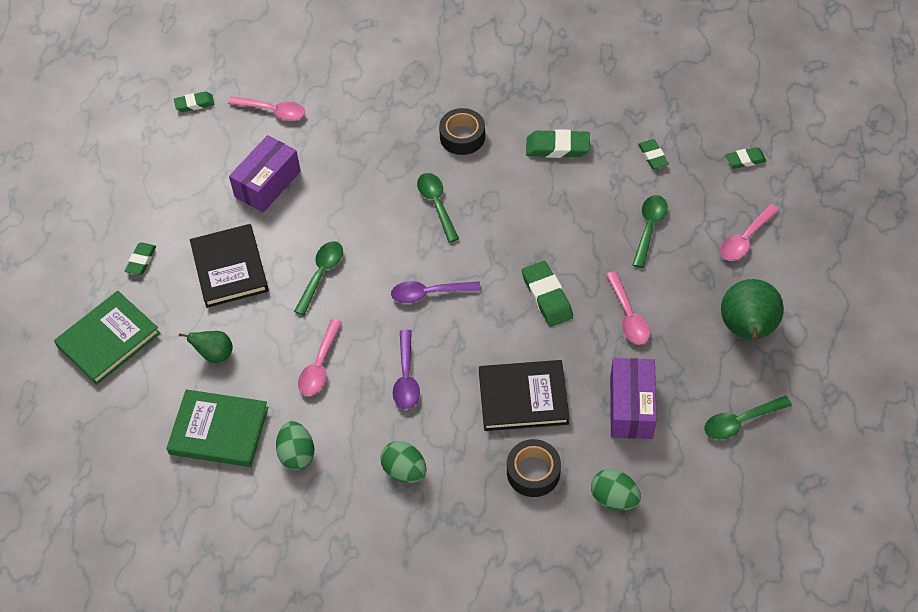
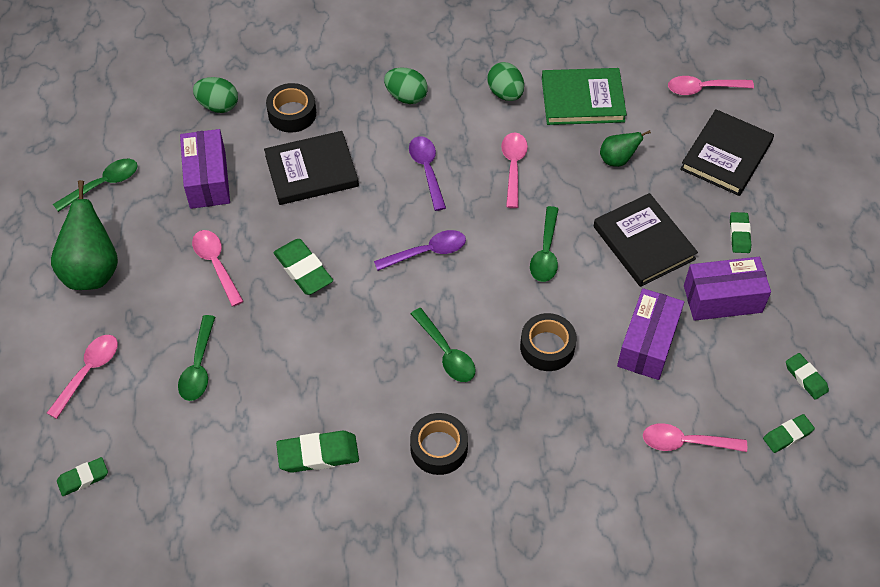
camera: 165 degrees right, 0 degrees up
green book [54,291,160,385] -> black book [680,109,774,196]
green eraser [638,139,669,169] -> green eraser moved to [786,353,829,400]
none -> black tape [520,313,577,371]
none -> pink spoon [668,76,754,95]
none -> purple box [684,257,771,321]

